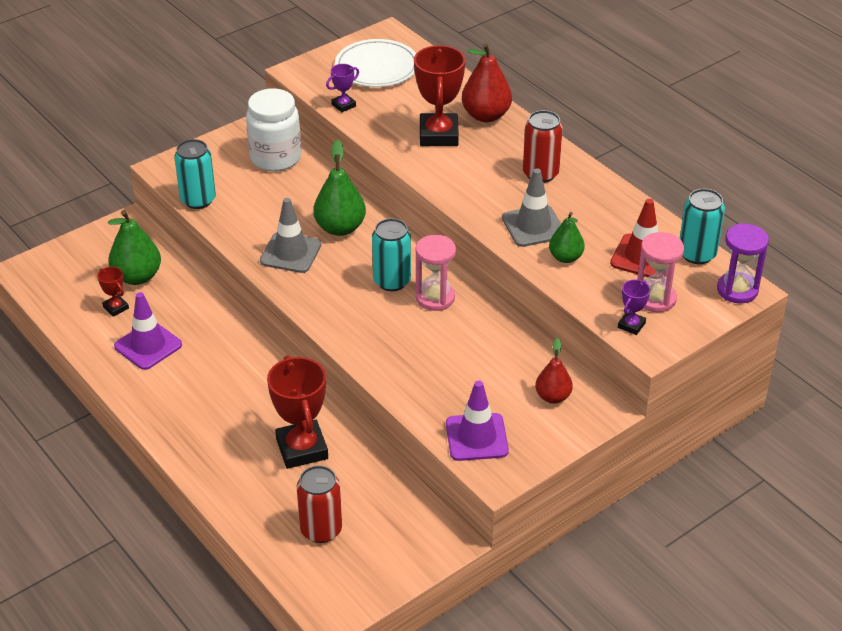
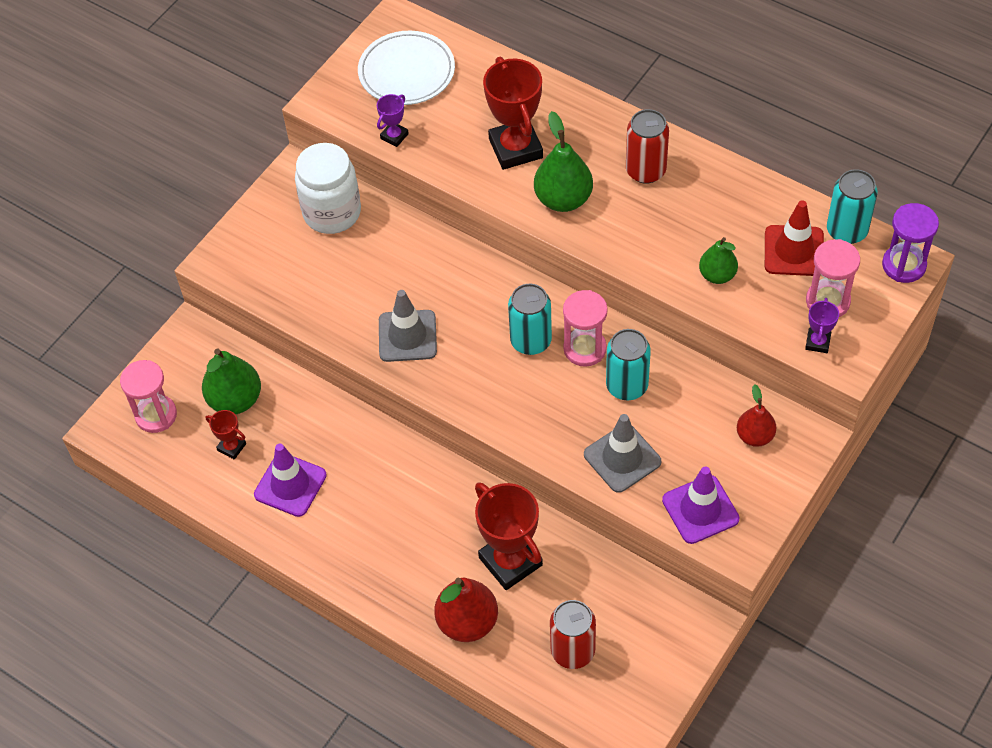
camera: 15 degrees left, 15 degrees up
turquoise can [174,139,216,209] -> turquoise can moved to [606,329,651,400]
green pear [313,140,366,236] -> green pear moved to [534,111,593,212]
red pear [462,43,512,122] -> red pear moved to [434,578,498,642]
grey traffic cone [502,168,561,247] -> grey traffic cone moved to [584,414,661,493]
none -> pink hourglass [120,360,177,433]

